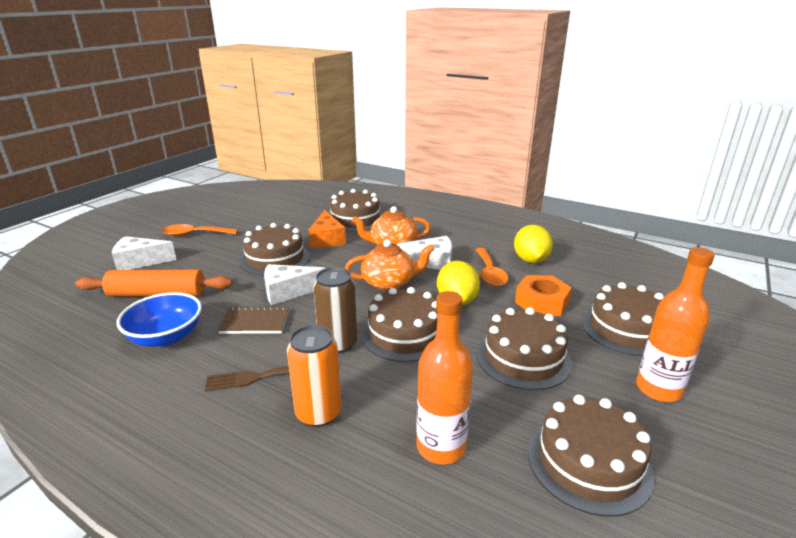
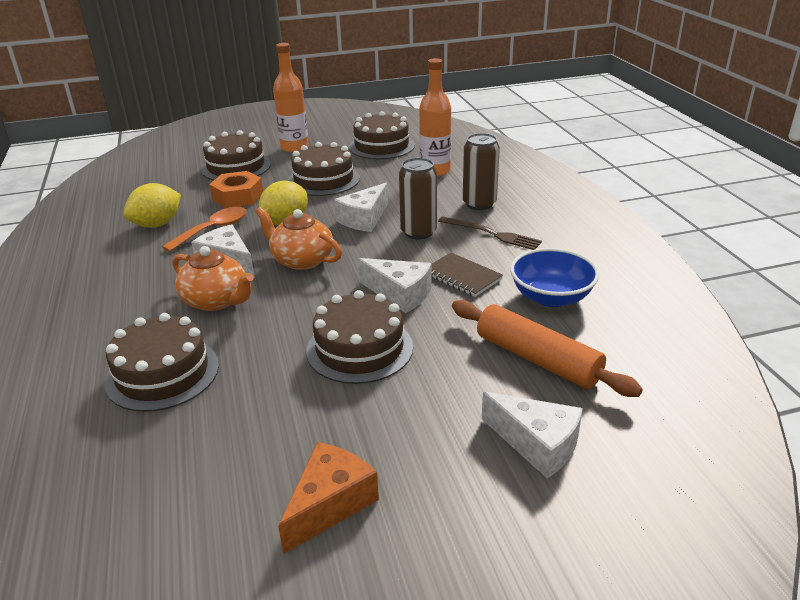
camera: 135 degrees left, 5 degrees up
orange spoon [162,224,238,236] -> none
orange can [287,325,342,427] -> brown can [463,133,500,210]
orange cheese [309,210,346,247] -> orange cheese moved to [278,442,379,554]
brown cake [361,287,438,362] -> white cheese [334,182,388,232]

